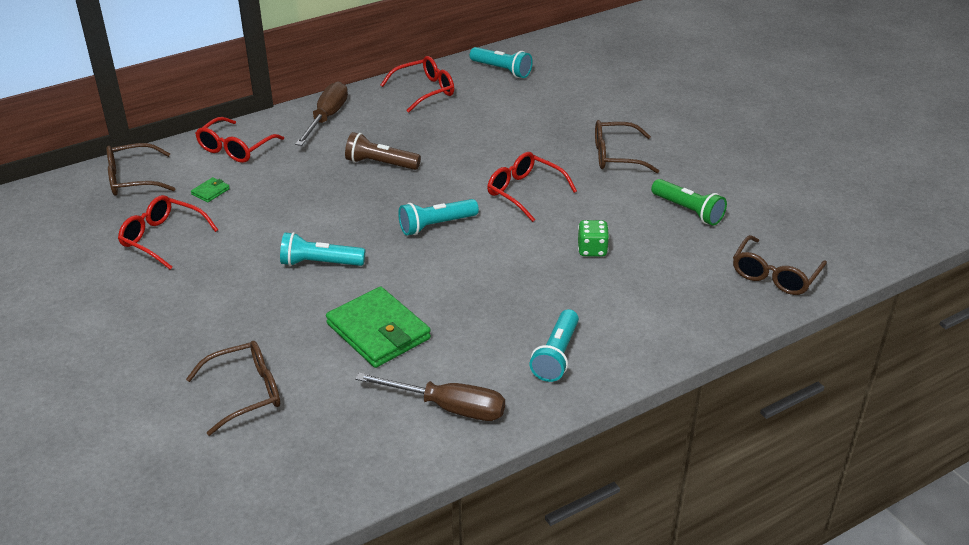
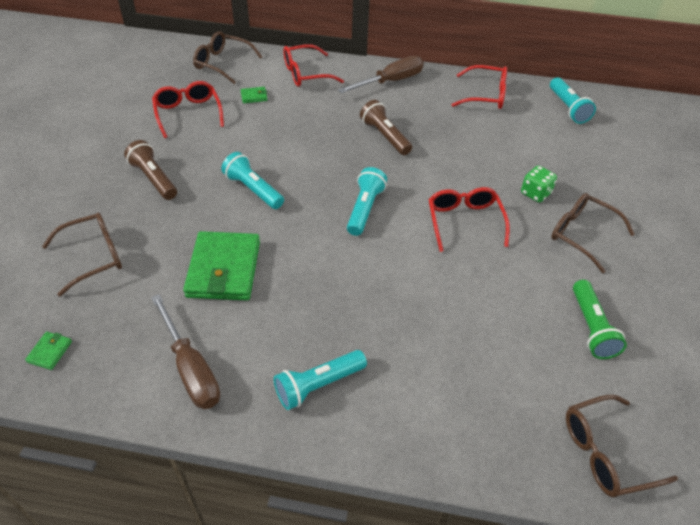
camera: 40 degrees right, 10 degrees up
brown glasses [186,341,280,436] -> brown glasses turned 45 degrees counterclockwise [42,213,122,297]
turquoise flashlight [398,199,479,235] -> turquoise flashlight turned 90 degrees clockwise [347,167,387,236]
green dice [578,220,609,257] -> green dice moved to [521,166,557,203]
none -> green wallet [25,332,72,370]
none -> brown flashlight [124,140,177,200]

